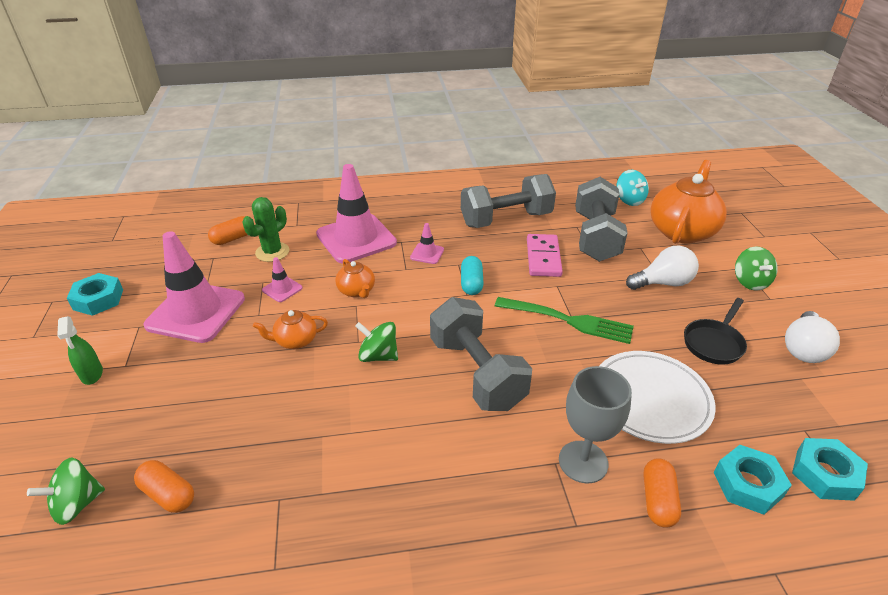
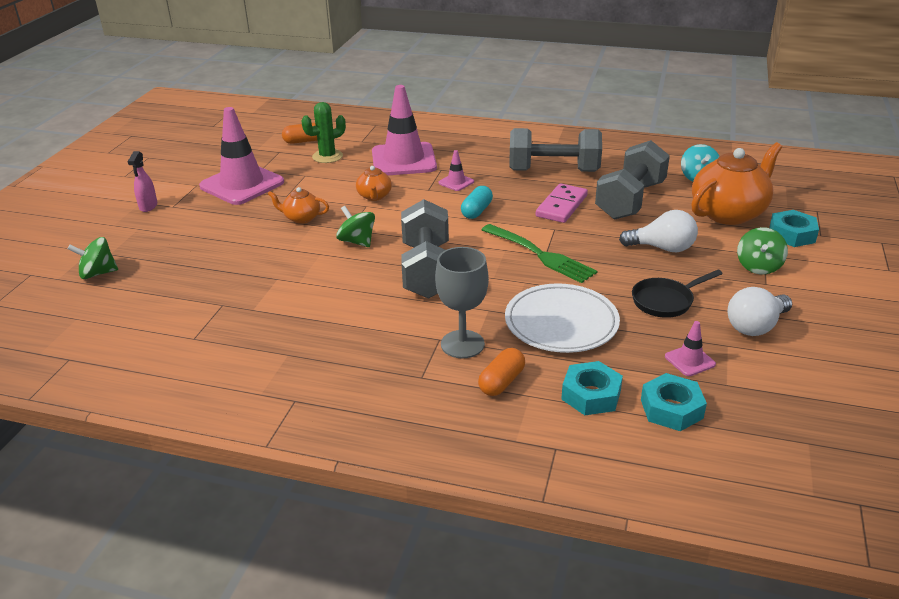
camera: 25 degrees right, 5 degrees down
green spray bottle [57,316,103,385] -> pink spray bottle [128,151,157,212]
turquoise nut [67,273,123,316] -> turquoise nut moved to [769,210,819,247]
orange capsule [134,460,194,513] -> none
pink traffic cone [262,257,302,302] -> pink traffic cone moved to [665,321,716,376]

